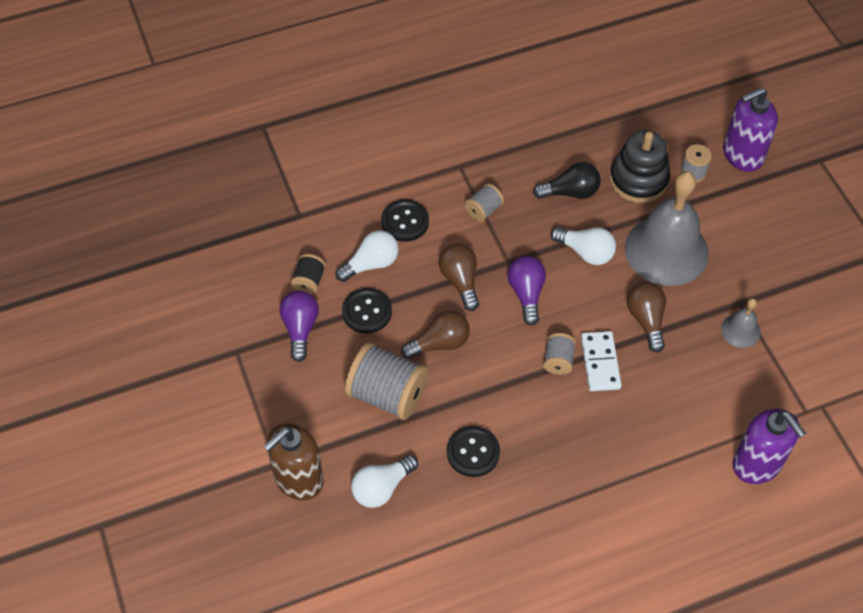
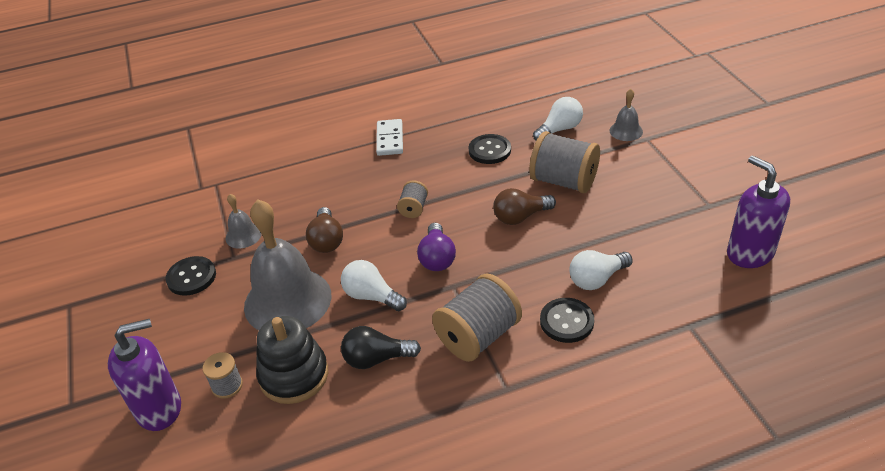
camera: 175 degrees left, 15 degrees down
brown soap dispenser [263,423,324,501] -> grey bell [609,89,643,141]
purple light bulb [280,290,319,362] -> none
black spool [291,254,326,294] -> none
black button [342,288,392,334] -> black button moved to [166,256,216,296]
brown light bulb [439,244,479,311] -> none
grey spool [465,183,504,222] -> grey spool [432,274,522,362], size x1.98
white domino [581,331,622,391] -> white domino moved to [376,119,403,156]
purple soap dispenser [733,409,806,484] -> purple soap dispenser moved to [727,155,790,268]

